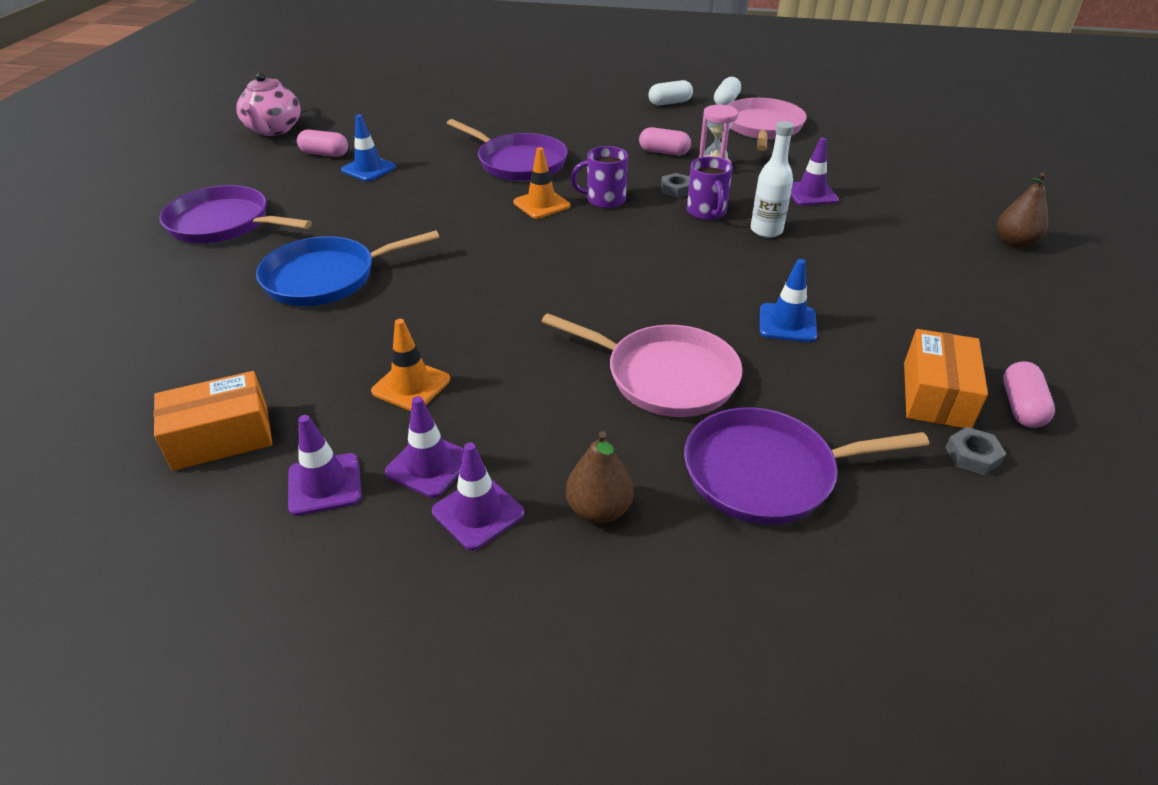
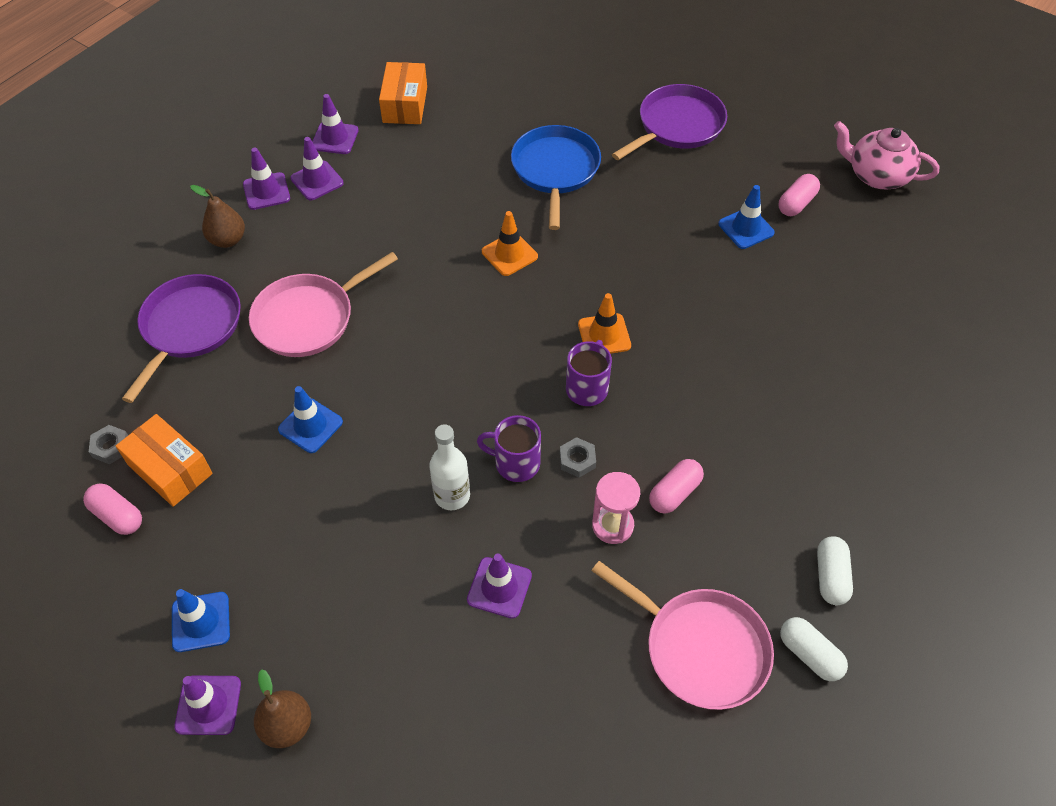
camera: 115 degrees right, 15 degrees up
orange traffic cone [371,319,450,411] -> orange traffic cone moved to [482,211,538,276]
purple pan [447,119,568,181] -> none
none -> blue traffic cone [172,589,230,652]
none -> purple traffic cone [174,676,241,735]

